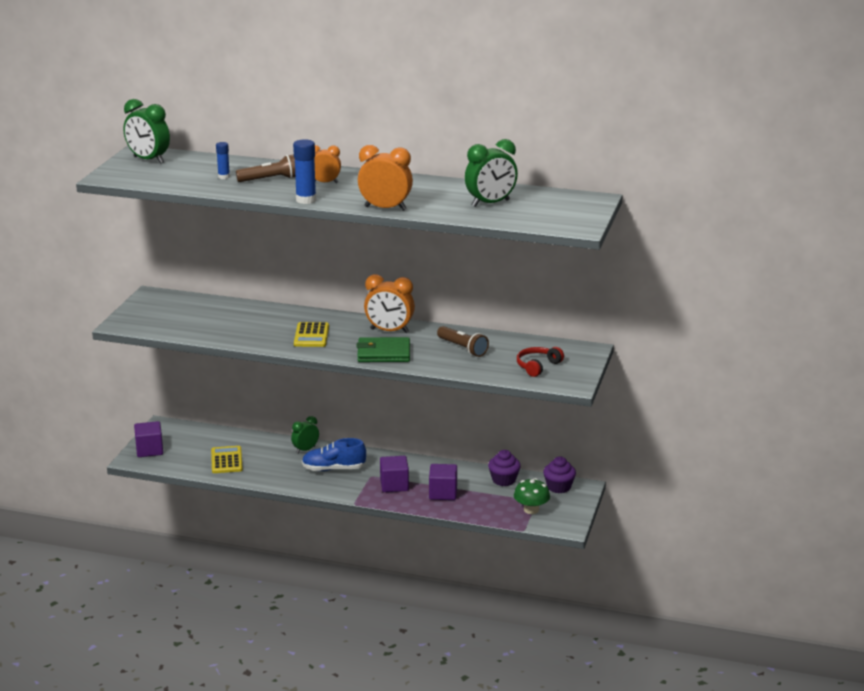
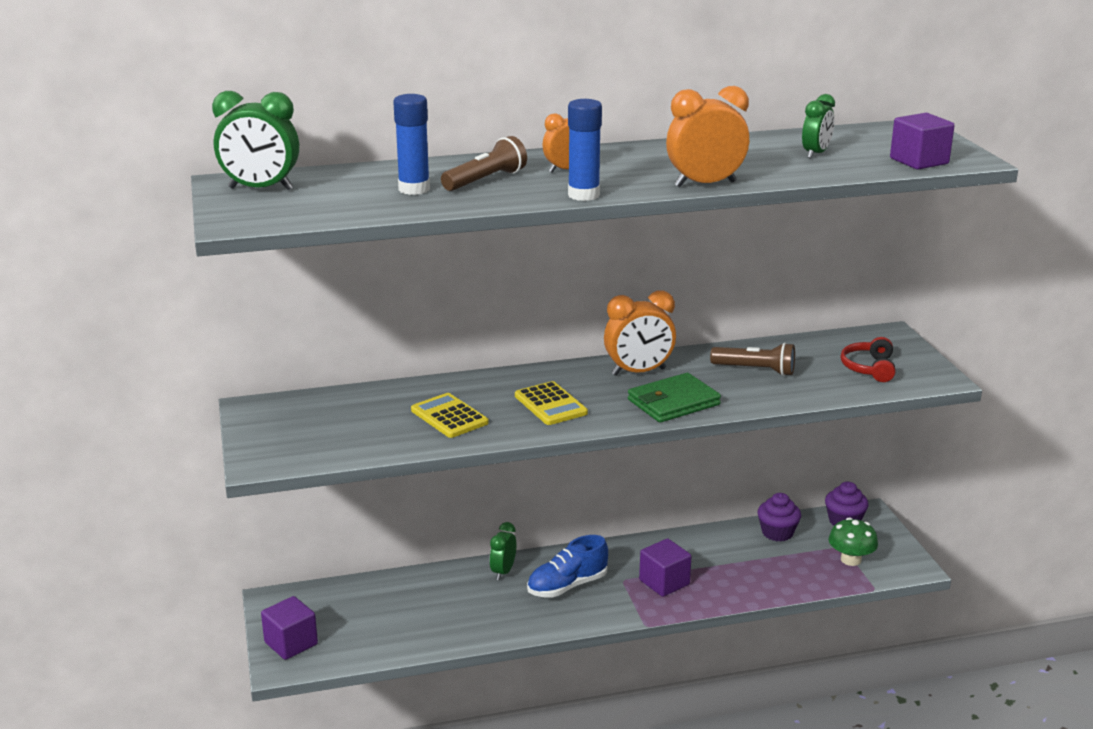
camera: 30 degrees left, 0 degrees up
yellow calculator [211,446,243,473] -> yellow calculator moved to [411,393,489,438]
blue glue stick [216,142,230,179] -> blue glue stick [393,94,430,195], size x1.67
purple cube [429,464,457,500] -> purple cube moved to [890,113,955,169]
green clock [465,139,518,207] -> green clock [802,94,835,159], size x0.63

